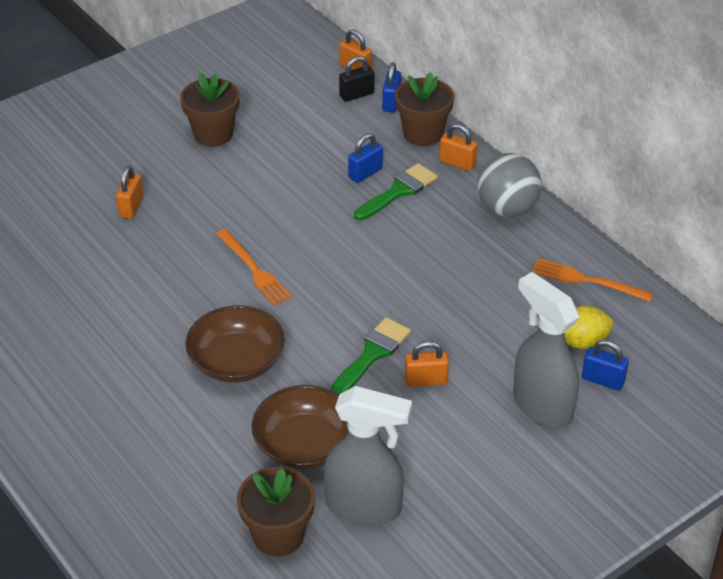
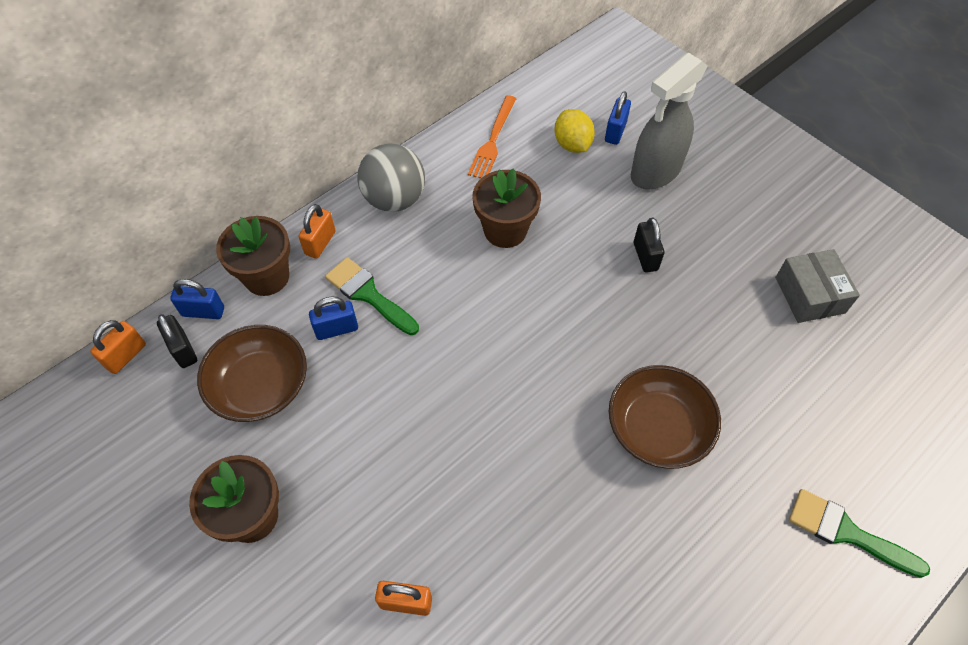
camera: 95 degrees left, 15 degrees up
orange fork [216,229,292,306] -> none
brown flower pot [237,467,315,557] -> brown flower pot moved to [472,168,541,248]
brown bowl [252,385,348,469] -> brown bowl moved to [197,325,307,422]
grey spray bottle [324,386,412,525] -> grey box [775,249,860,323]
green brush [331,317,411,395] -> green brush moved to [789,489,930,578]
blue padlock [348,133,383,183] -> blue padlock turned 60 degrees counterclockwise [309,296,358,340]
orange padlock [405,341,449,387] -> black padlock [634,218,665,272]

